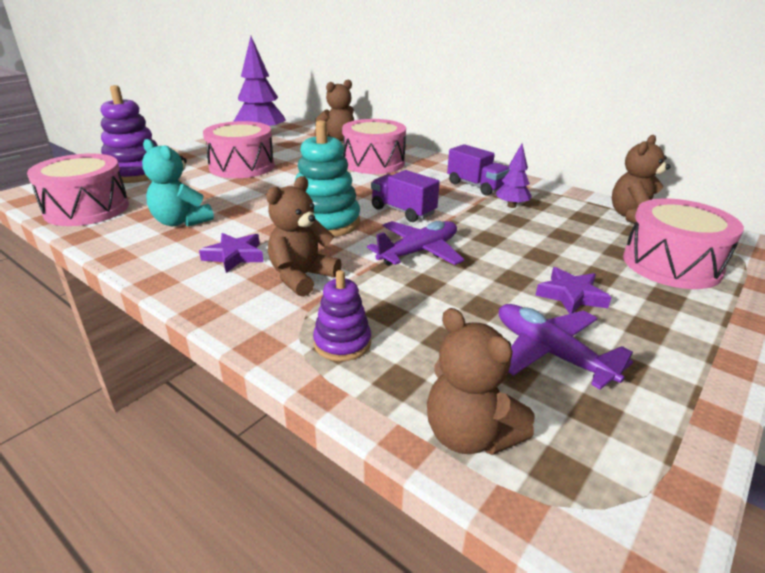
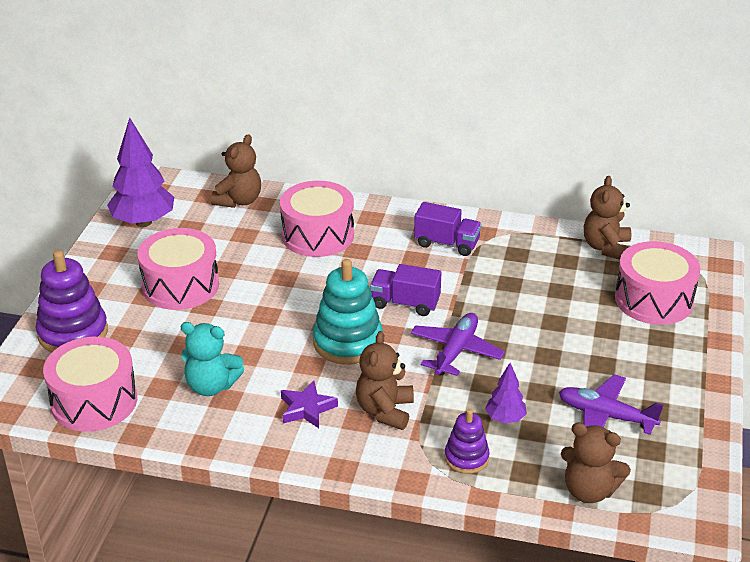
camera: 25 degrees left, 5 degrees up
purple tree [496,144,532,208] -> purple tree moved to [485,363,527,423]
purple star [535,267,612,314] -> none

